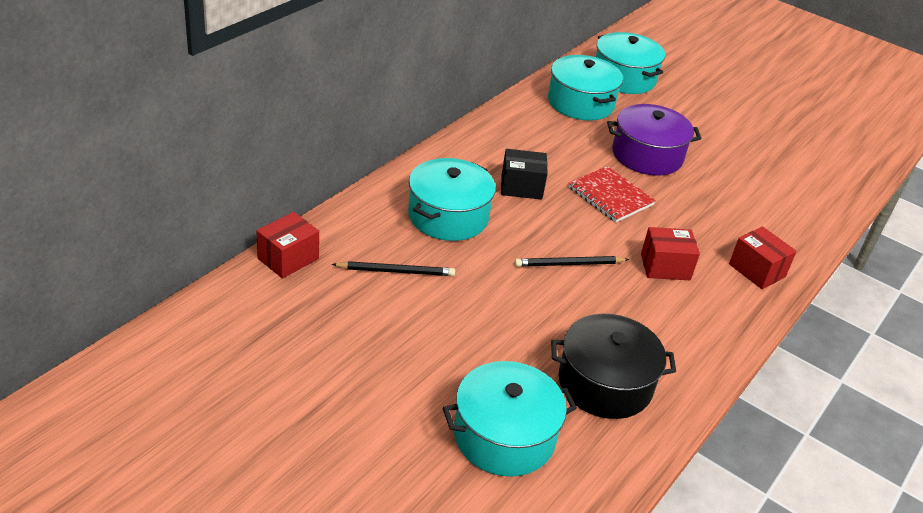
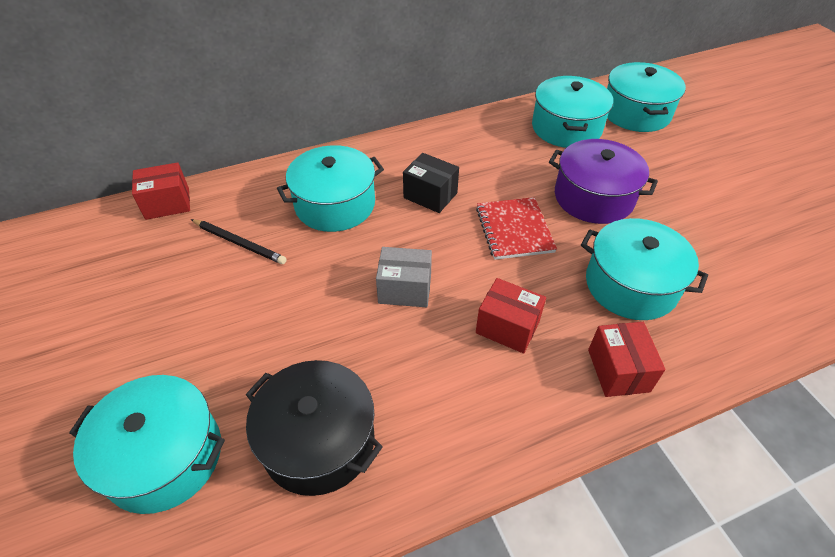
camera: 35 degrees right, 10 degrees up
black pencil [514,256,629,267] -> grey box [376,247,432,307]
none -> turquoise pot [581,218,708,320]

